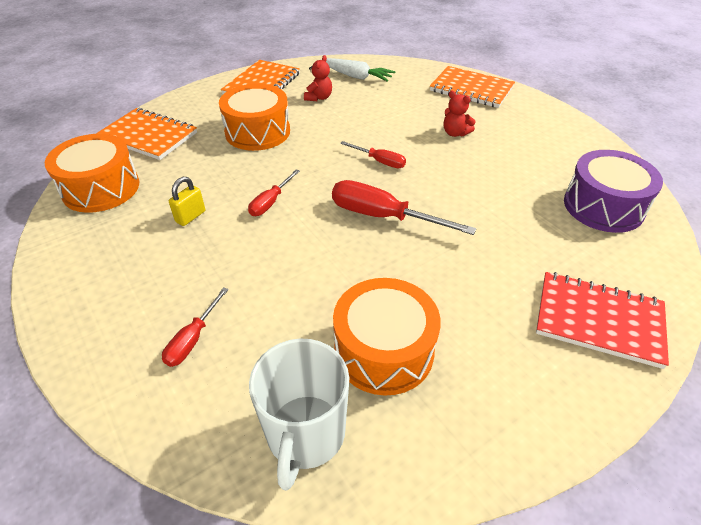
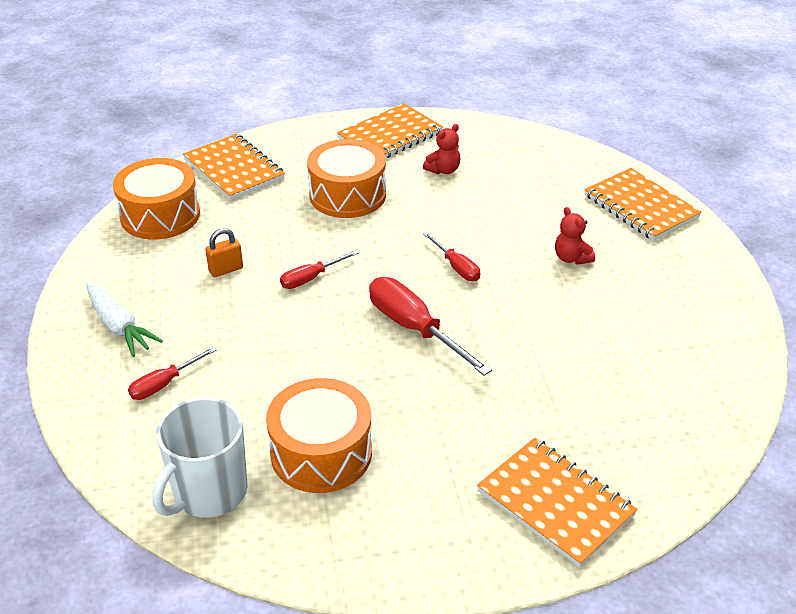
camera: 25 degrees right, 5 degrees down
yellow padlock [169,177,205,226] -> orange padlock [205,228,243,277]
white carrot [321,58,395,82] -> white carrot moved to [87,282,163,357]
red notebook [536,272,669,369] -> orange notebook [477,438,638,568]
purple drum [564,150,663,233] -> none

